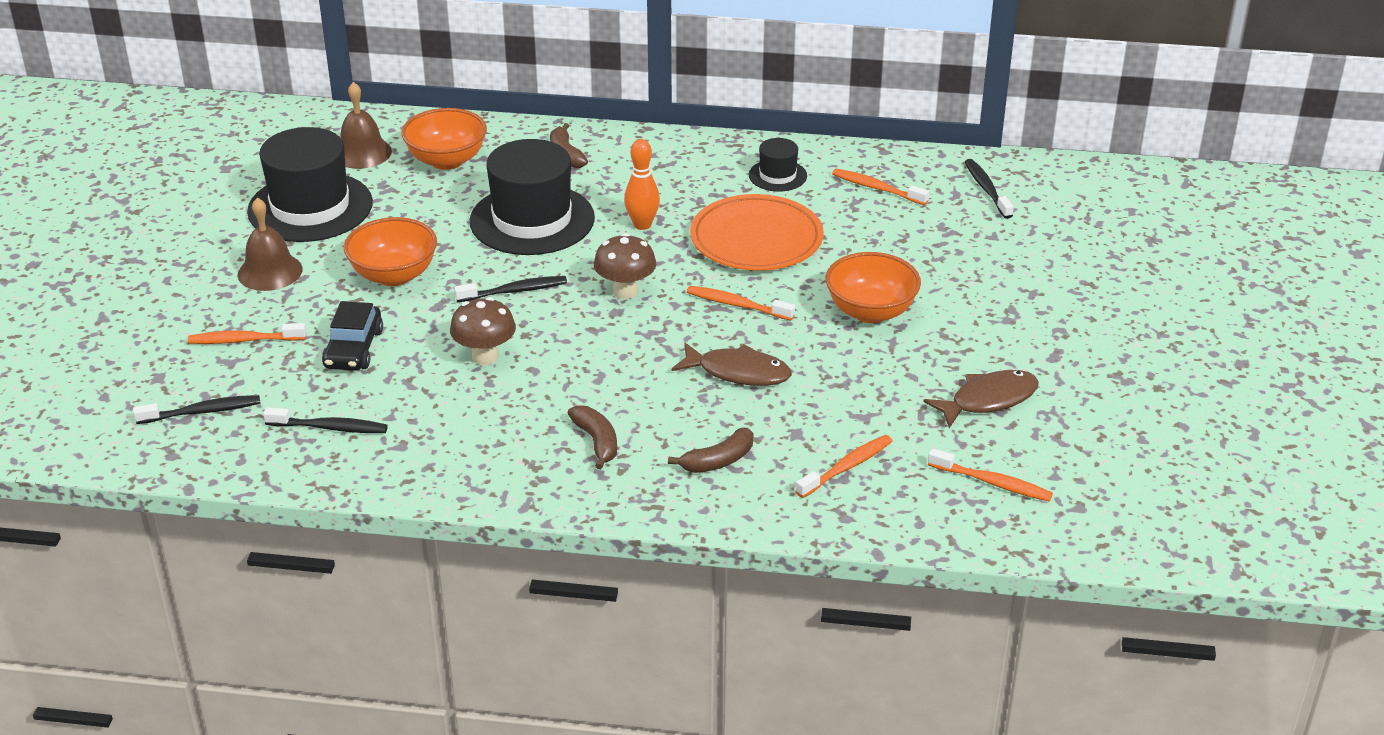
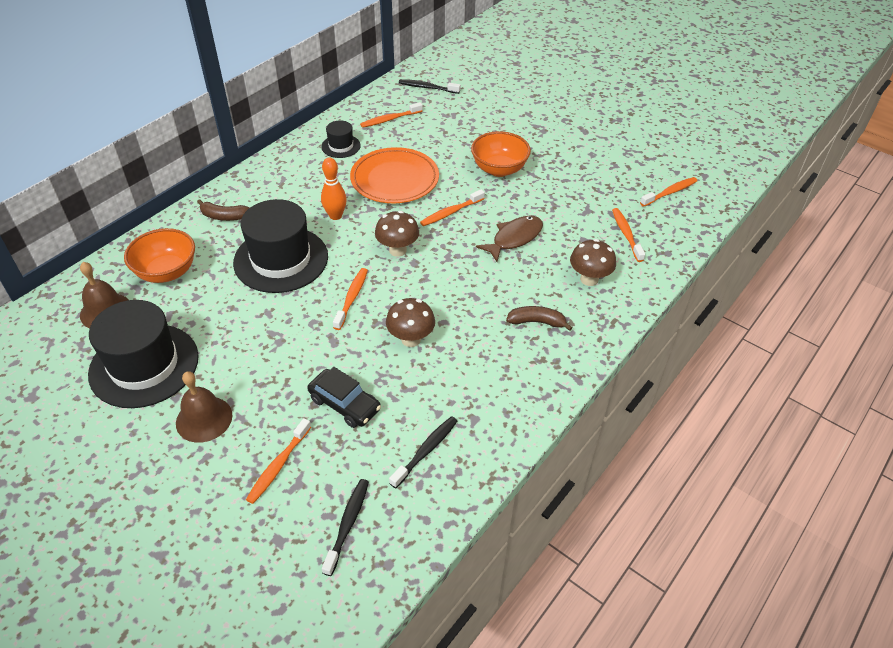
camera: 60 degrees left, 10 degrees up
orange bowl [344,217,437,286] -> none
black toothbrush [454,276,567,302] -> orange toothbrush [333,268,368,330]
brown banana [668,428,754,473] -> brown mushroom [570,239,616,286]
brown fish [923,370,1039,428] -> none

